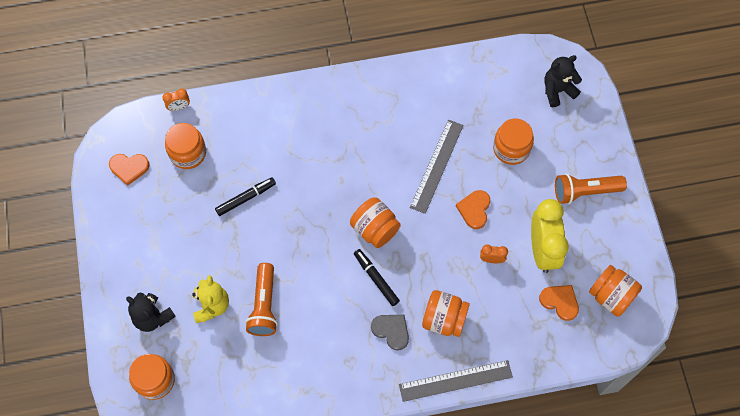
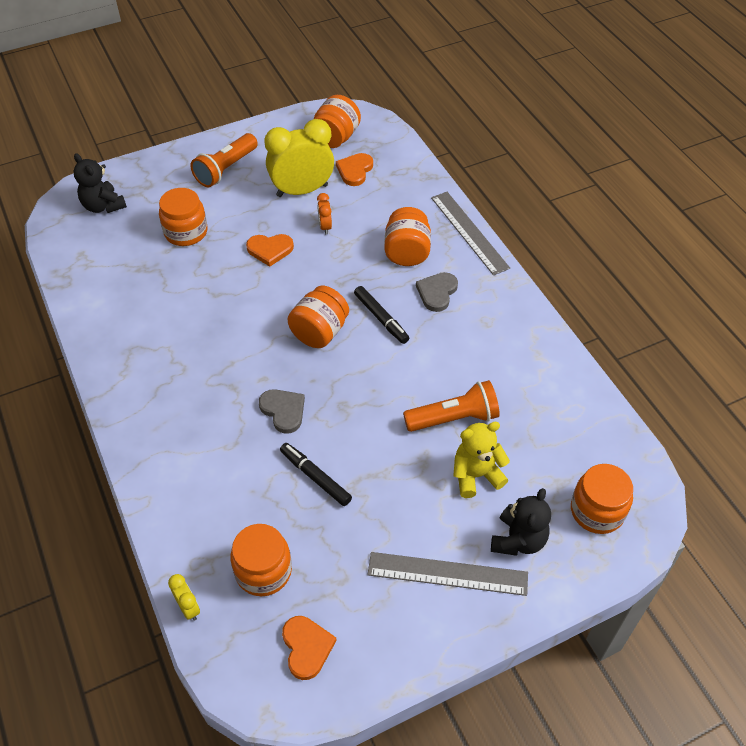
camera: 105 degrees left, 15 degrees down
orange clock [162,88,190,111] -> yellow clock [168,574,200,621]
black marker [354,249,400,306] -> black marker turned 75 degrees counterclockwise [354,286,409,344]
grey ruler [410,120,463,214] -> grey ruler moved to [368,552,528,596]
orange flashlight [555,173,627,204] -> orange flashlight turned 60 degrees clockwise [190,133,258,187]
none -> grey heart [259,389,305,434]

